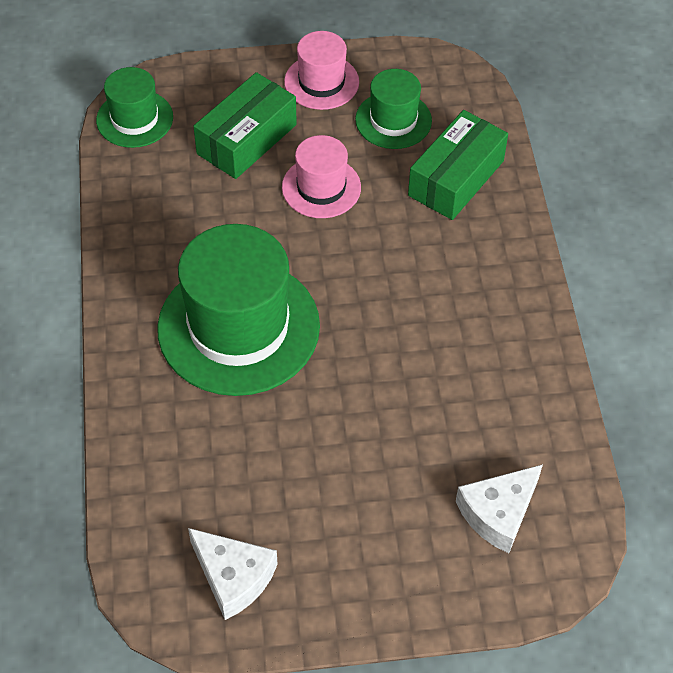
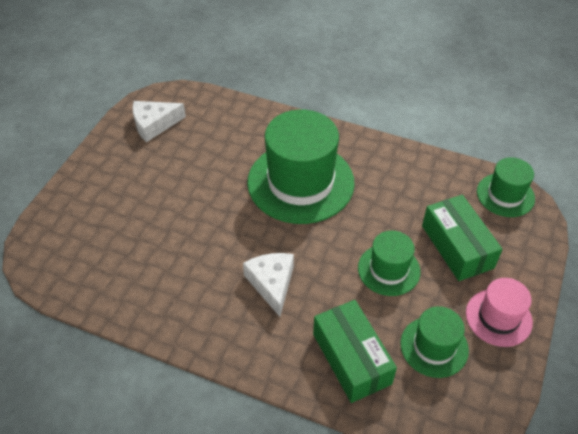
camera: 120 degrees right, 5 degrees down
pink hat [282,135,361,218] -> green hat [358,230,420,296]
white cheese [456,464,543,553] -> white cheese moved to [243,253,294,317]

